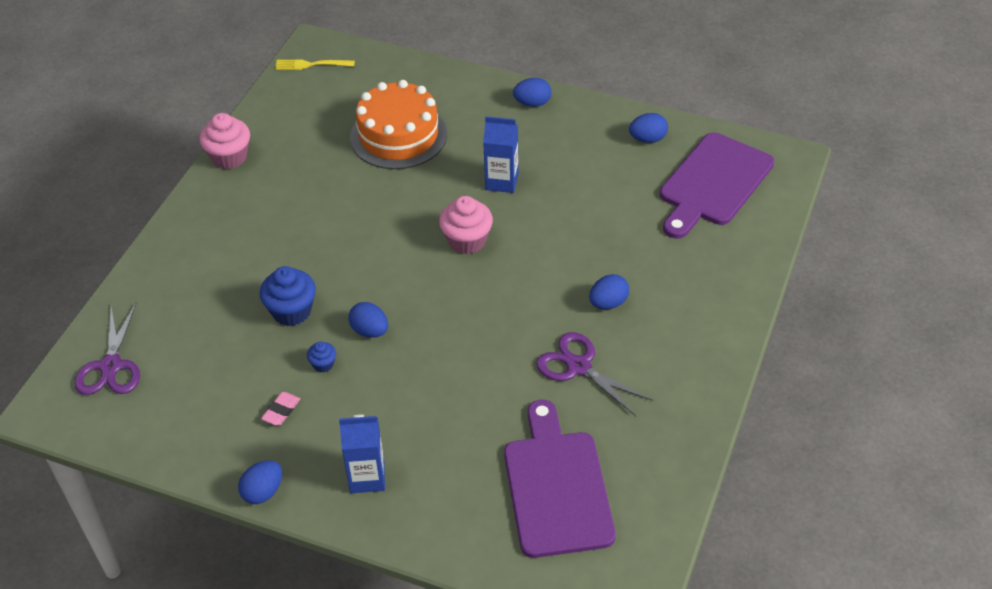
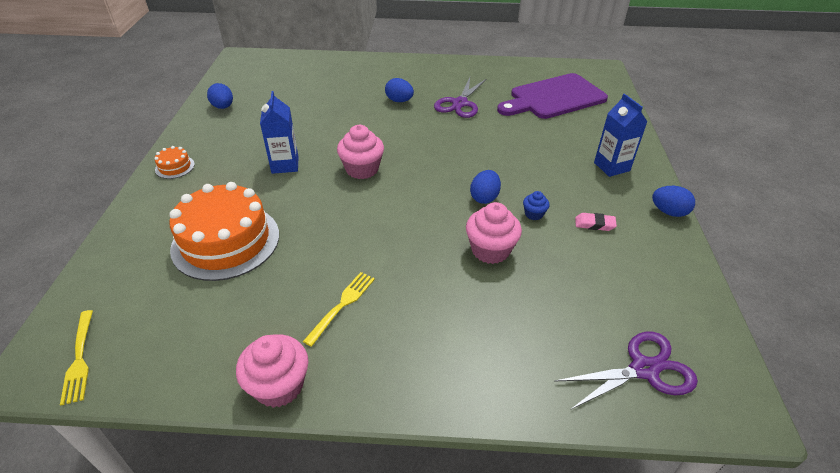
camera: 110 degrees left, 5 degrees down
blue cupcake [260,266,316,326] -> pink cupcake [466,202,522,264]
blue egg [513,78,551,107] -> orange cake [154,146,195,179]
purple cutting board [660,132,774,239] -> none
none -> yellow fork [303,272,375,347]

